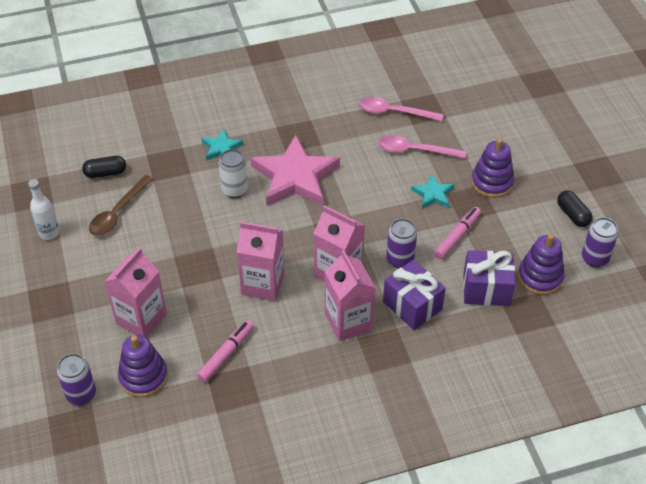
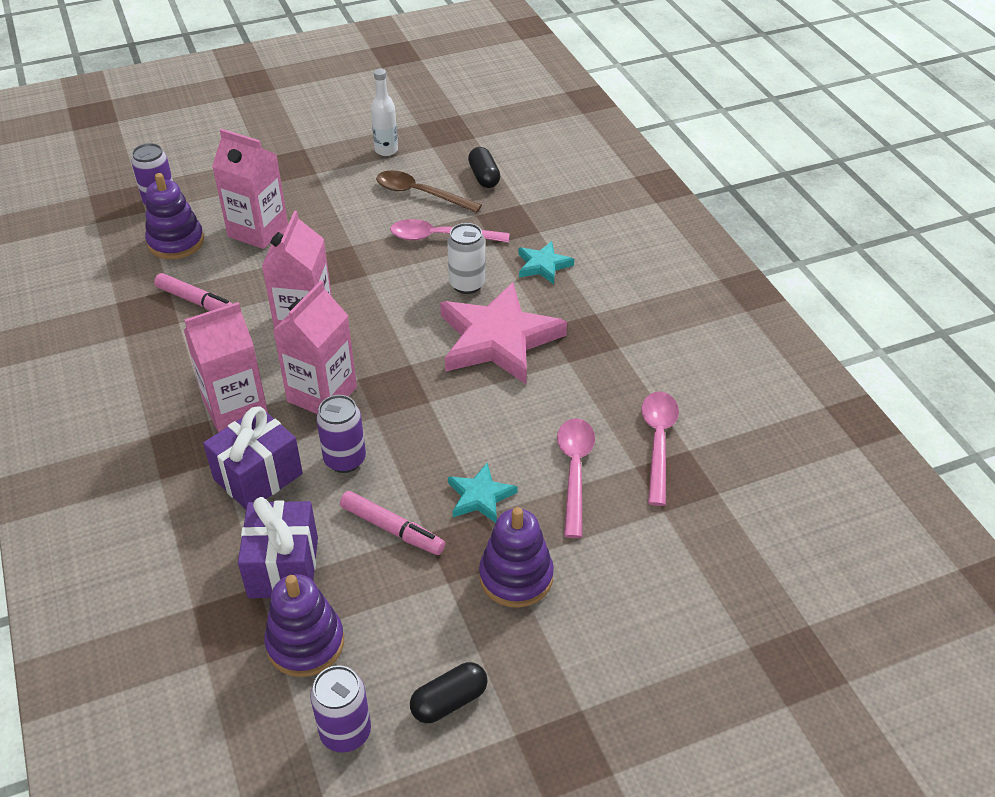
camera: 85 degrees right, 5 degrees down
none -> pink spoon [390,219,510,243]

